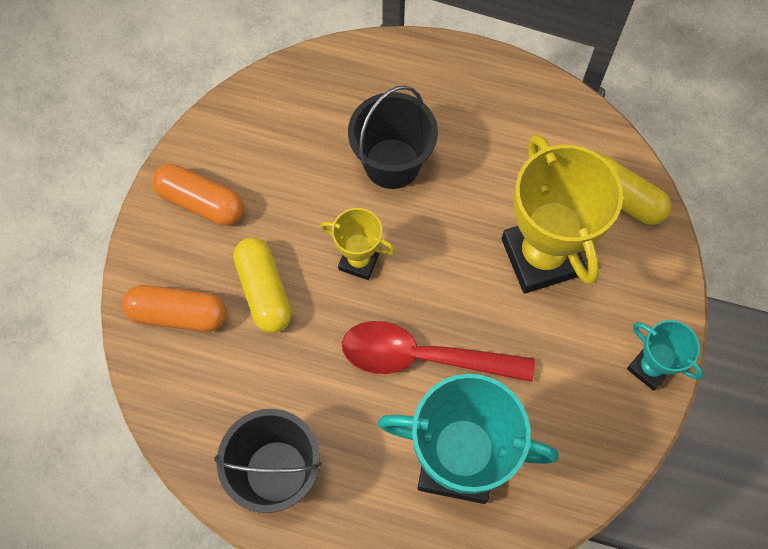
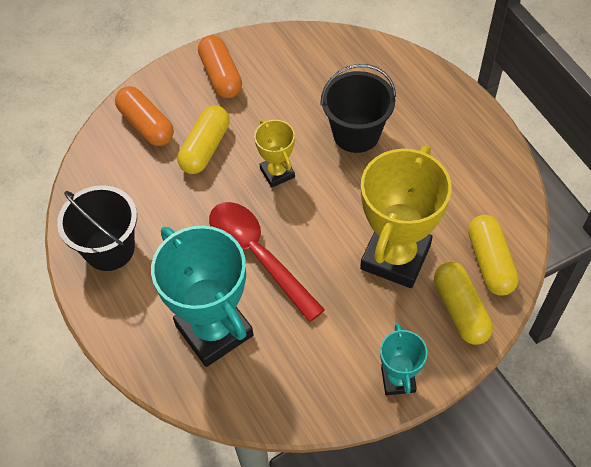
camera: 45 degrees right, 10 degrees down
none -> yellow capsule [434,262,493,345]

